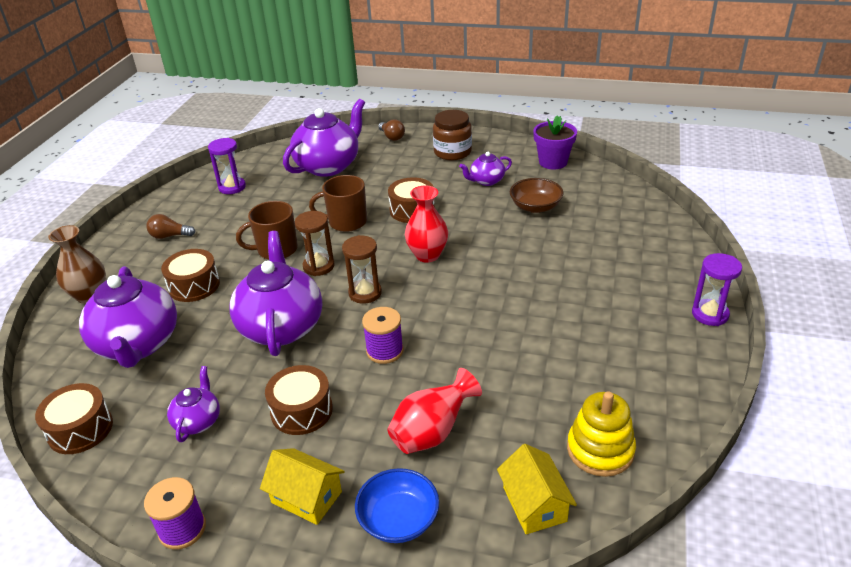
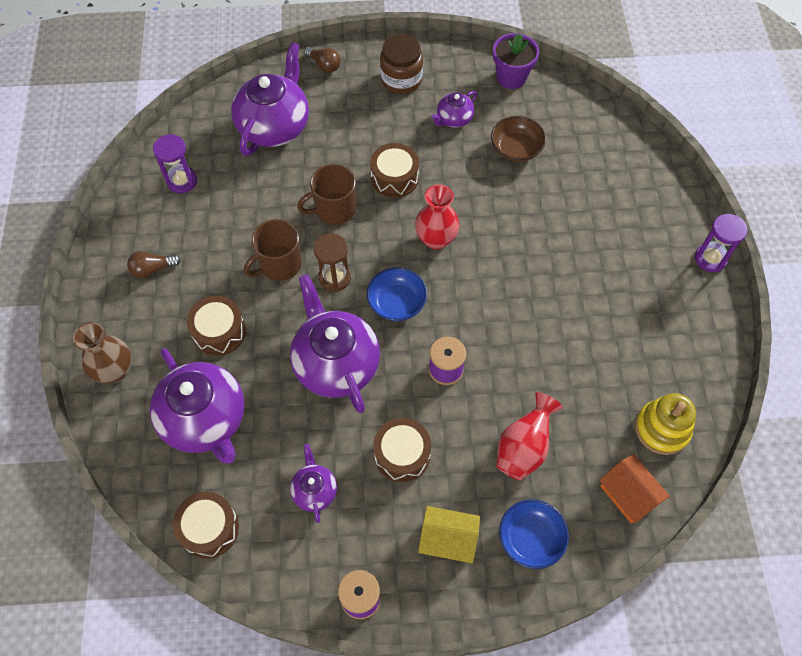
camera: 20 degrees left, 25 degrees up
brown hourglass [342,235,382,304] -> blue bowl [367,267,427,321]
yellow house [497,444,577,534] -> orange house [600,454,670,524]

